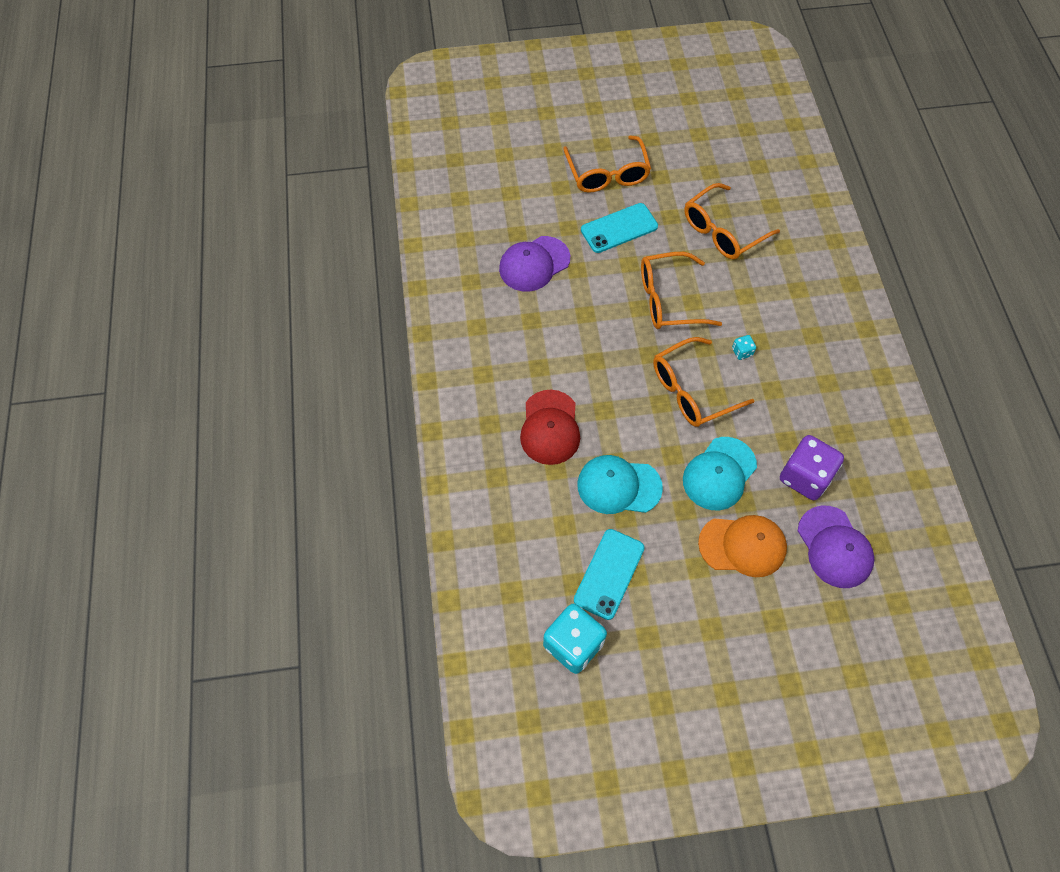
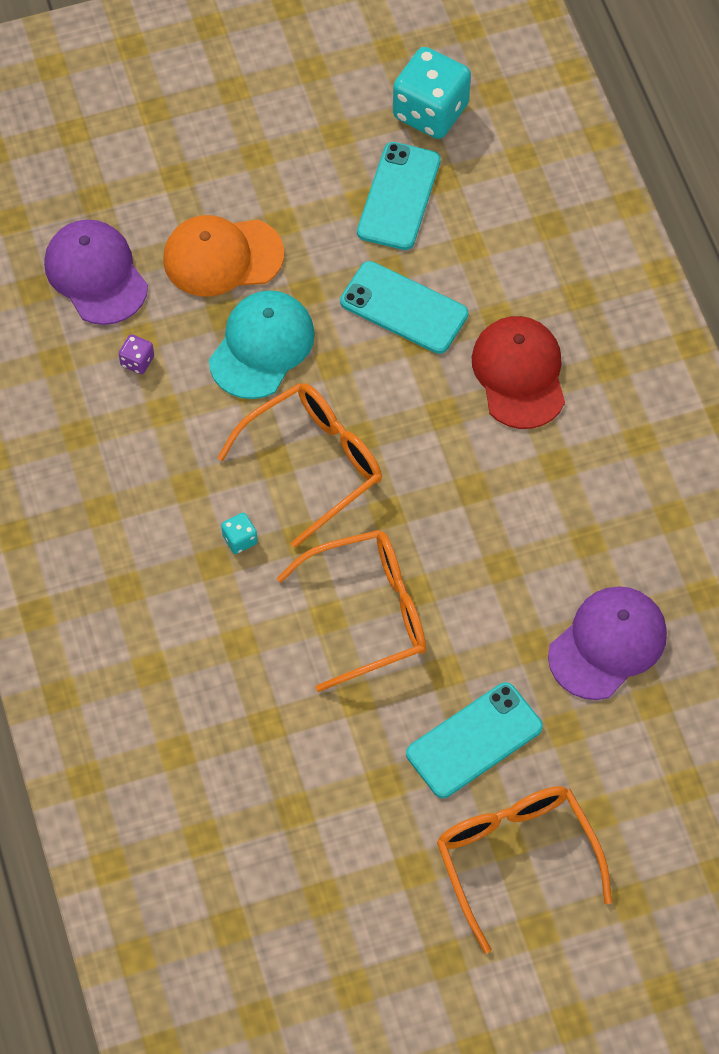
camera: 170 degrees right, 0 degrees up
turquoise cap [577,455,663,514] -> turquoise phone [340,261,468,354]
orange glasses [684,183,780,260] -> none
purple dice [780,435,844,500] -> purple dice [119,334,154,374], size x0.43

